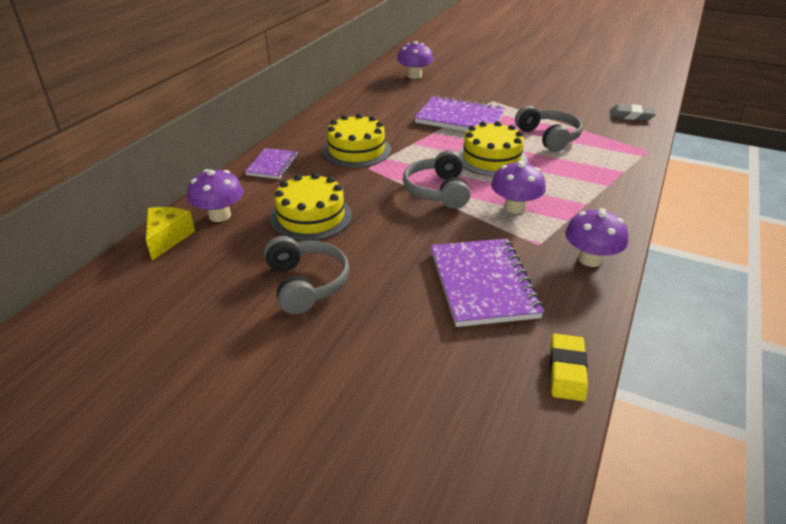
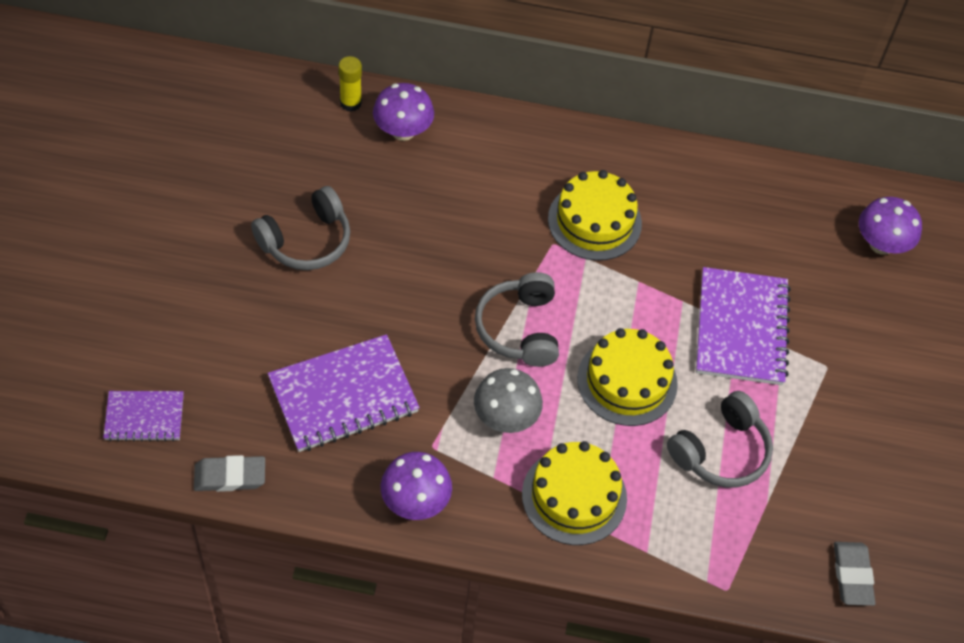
camera: 70 degrees right, 20 degrees up
yellow cheese [146,207,195,261] -> yellow glue stick [338,56,362,111]
purple notebook [245,148,298,179] -> purple notebook moved to [103,391,184,442]
yellow cake [270,173,352,241] -> yellow cake moved to [522,441,627,545]
grey headphones [403,150,471,209] -> grey headphones turned 75 degrees counterclockwise [475,272,559,367]
purple mushroom [491,161,546,214] -> grey mushroom [474,368,543,433]
yellow eraser [550,334,588,401] -> grey eraser [194,455,265,492]

